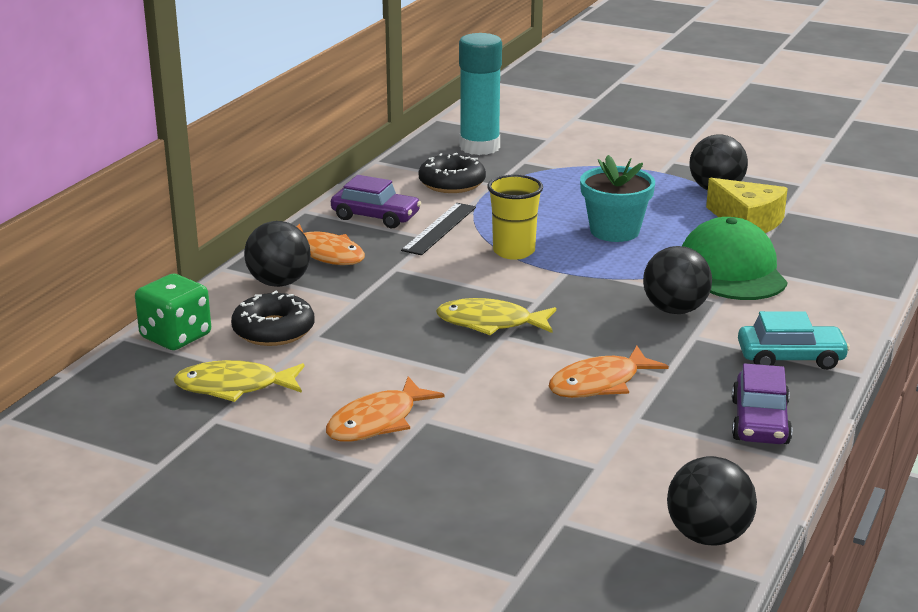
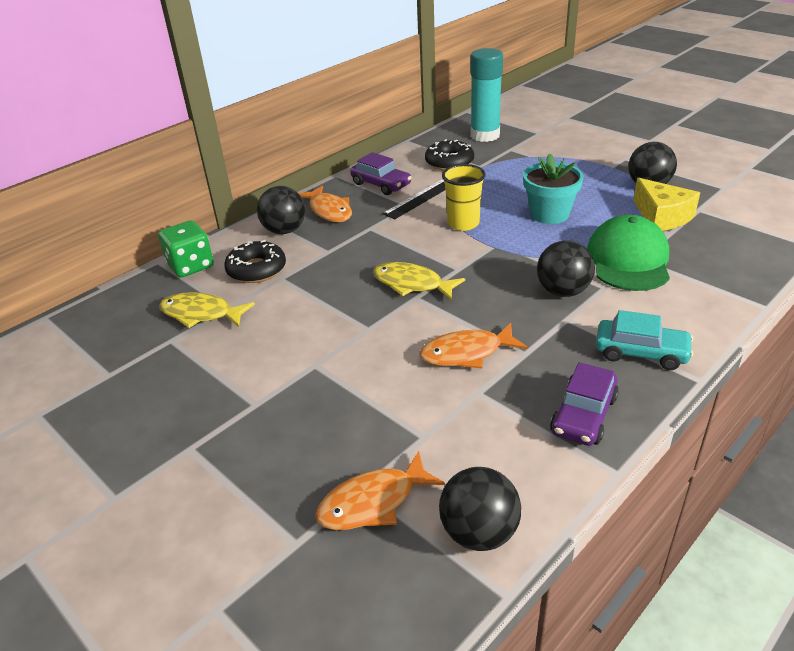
camera: 20 degrees right, 10 degrees up
orange fish [326,376,445,442] -> orange fish moved to [315,451,445,530]

